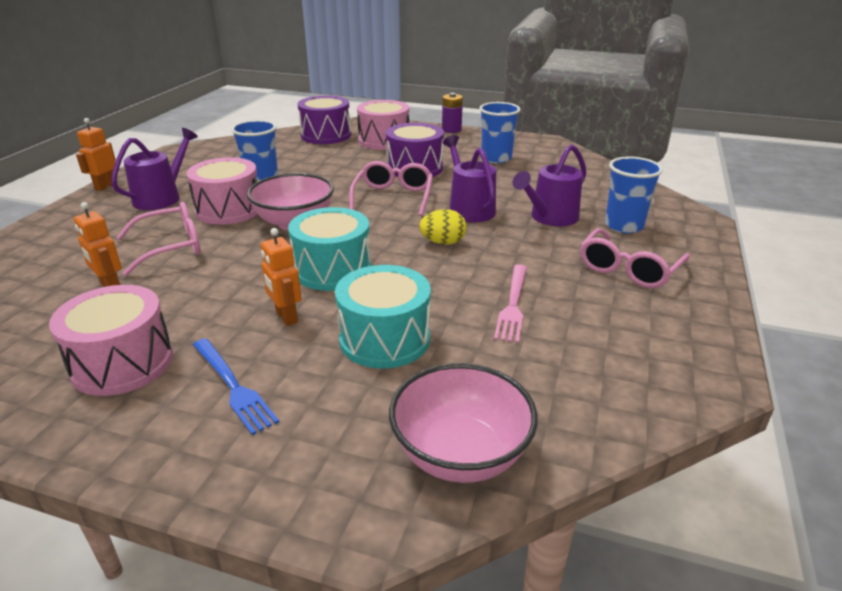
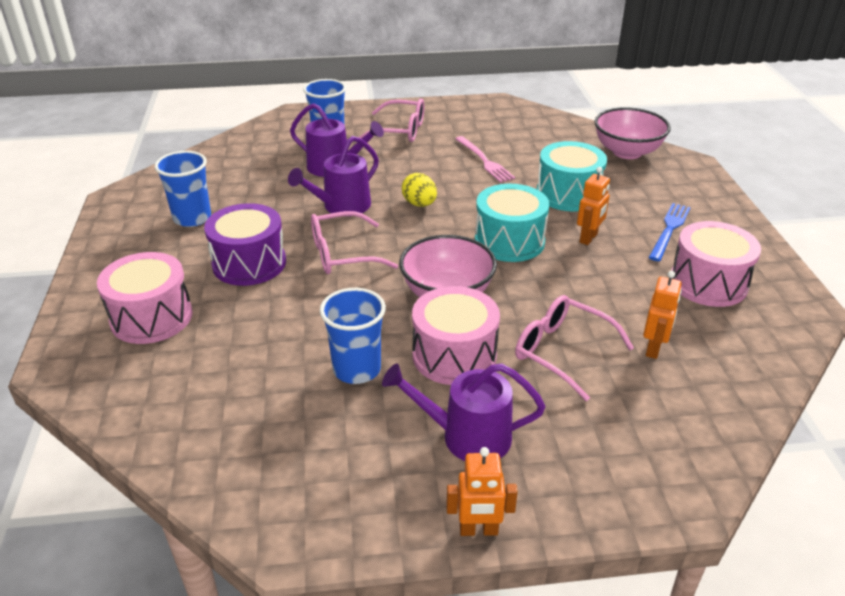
camera: 115 degrees left, 5 degrees up
purple drum [298,95,351,144] -> none
purple battery [442,93,463,133] -> none
pink fork [494,264,527,343] -> pink fork turned 75 degrees clockwise [455,136,515,183]

